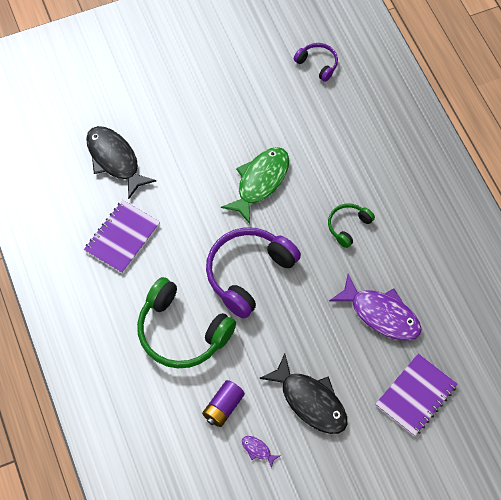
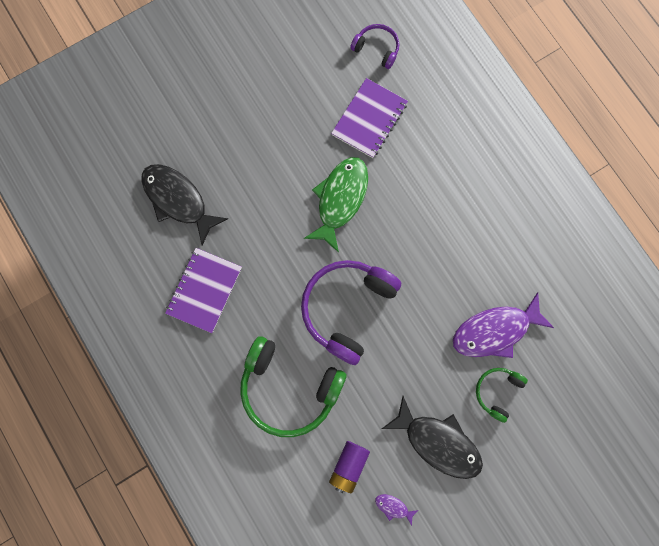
camera: 10 degrees left, 15 degrees up
green headphones [328,203,375,248] -> green headphones moved to [476,368,528,423]
purple fish [329,274,422,341] -> purple fish turned 135 degrees clockwise [453,292,554,358]
purple notebook [375,353,458,437] -> purple notebook moved to [331,78,408,158]

